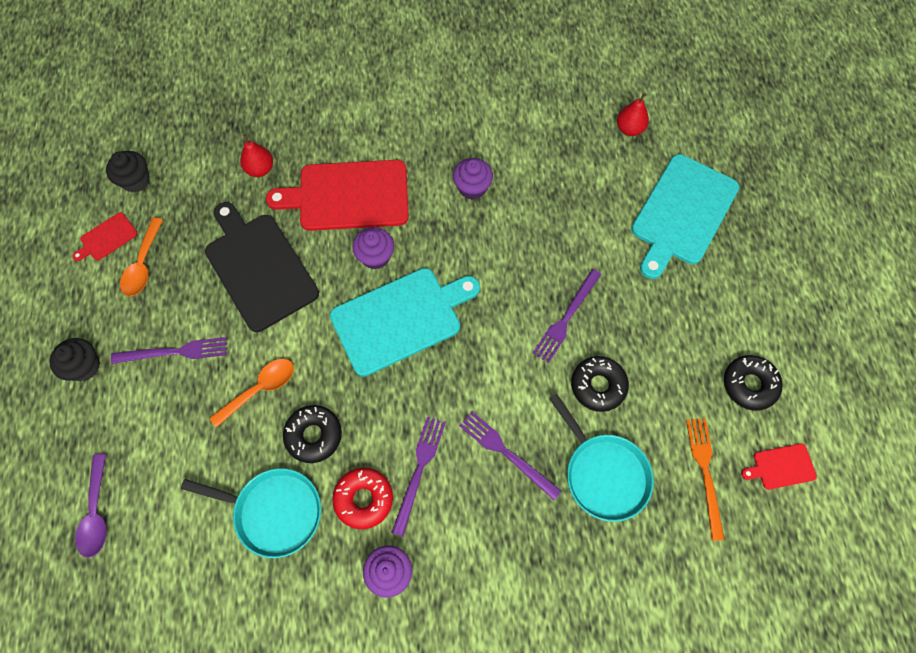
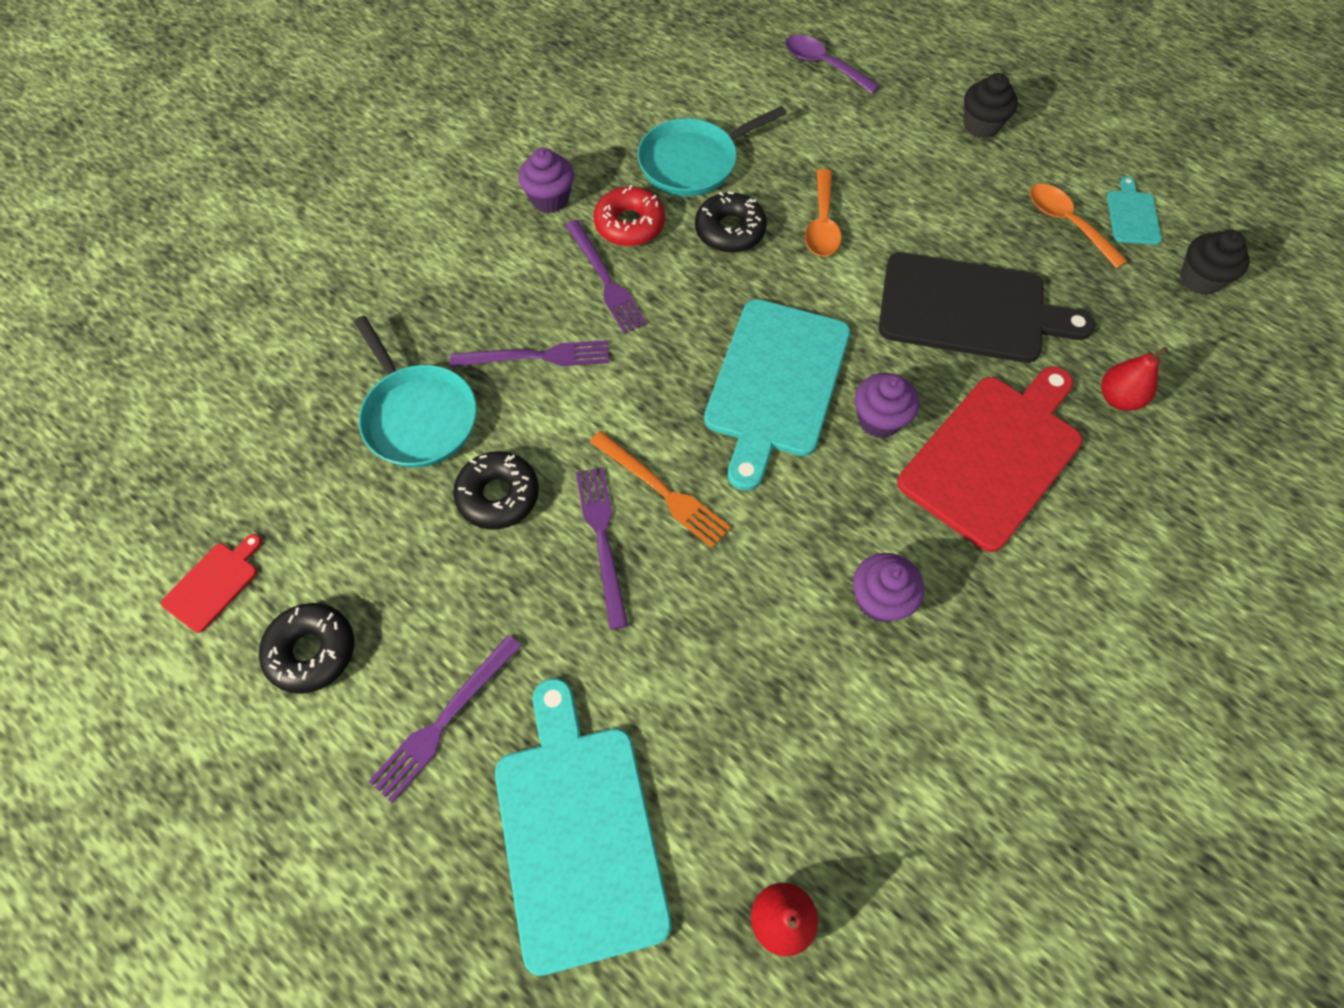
camera: 135 degrees right, 5 degrees down
red cutting board [72,212,138,261] -> turquoise cutting board [1107,177,1162,245]
purple fork [111,337,227,364] -> purple fork moved to [368,635,522,803]
turquoise pan [550,394,654,522] -> turquoise pan turned 135 degrees counterclockwise [354,316,477,468]
orange fork [686,418,724,541] -> orange fork moved to [590,431,731,548]

